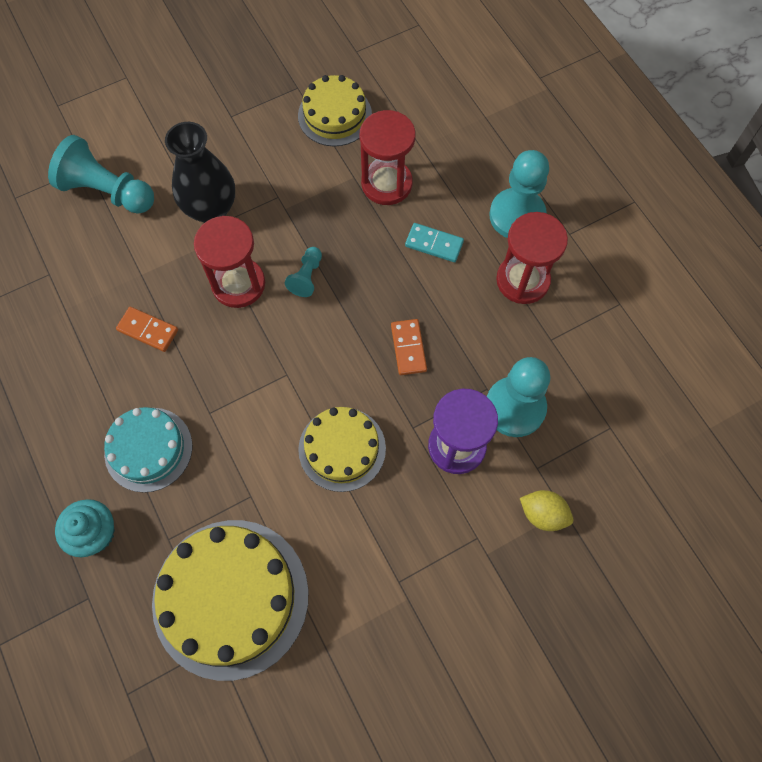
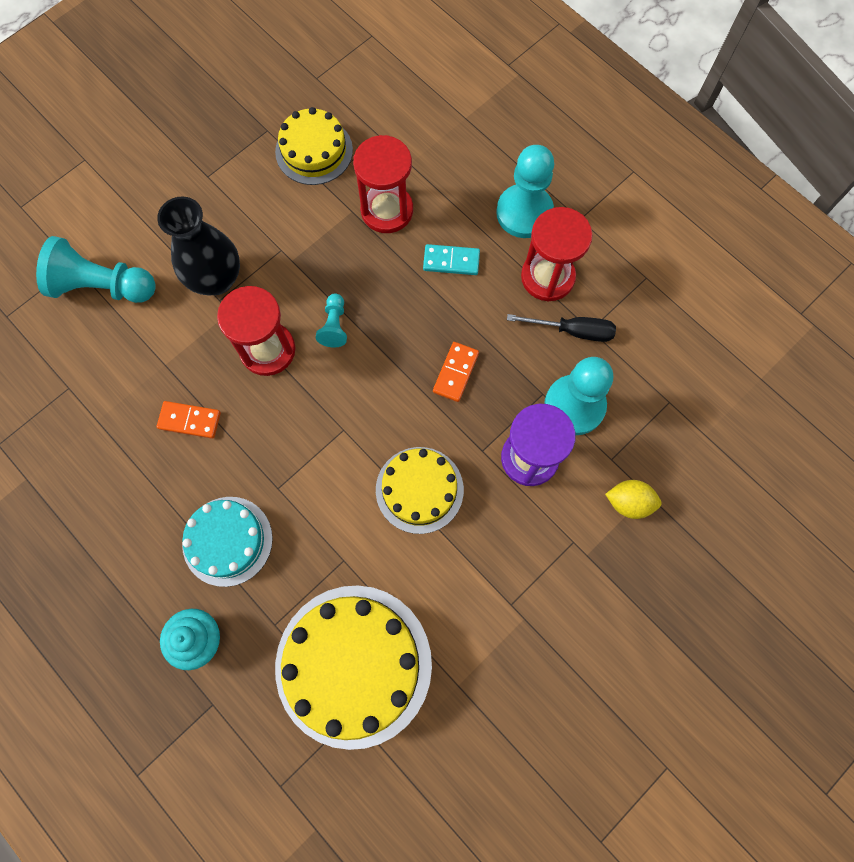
camera: 15 degrees left, 5 degrees up
orange domino [391,319,427,375] -> orange domino turned 45 degrees clockwise [433,342,479,402]
none -> black screwdriver [507,314,616,342]

